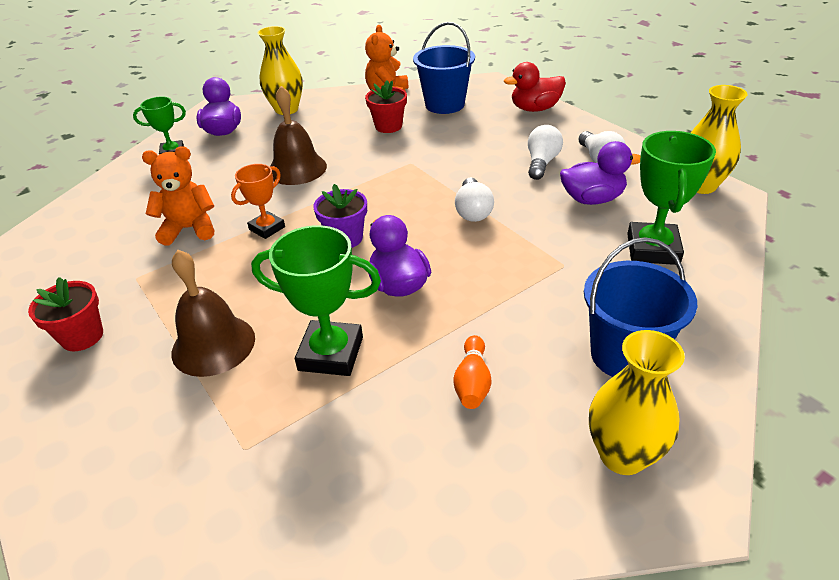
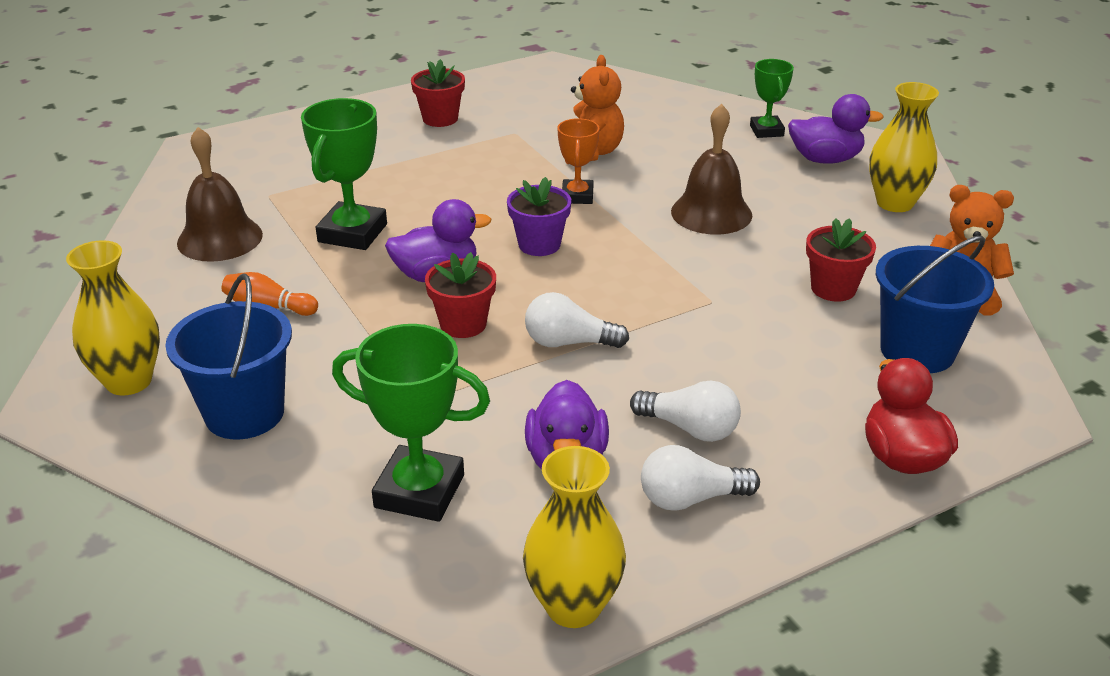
camera: 95 degrees right, 5 degrees down
brown bell [171,250,255,377] -> brown bell moved to [177,127,263,262]
orange trophy [231,164,285,239] -> orange trophy turned 45 degrees clockwise [557,118,600,204]
none -> red flower pot [425,252,496,338]

